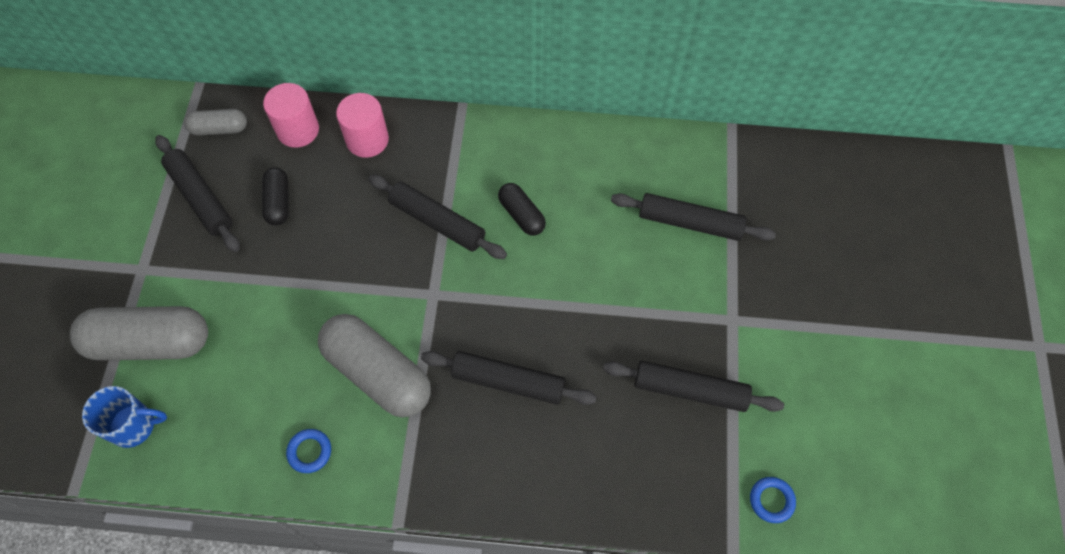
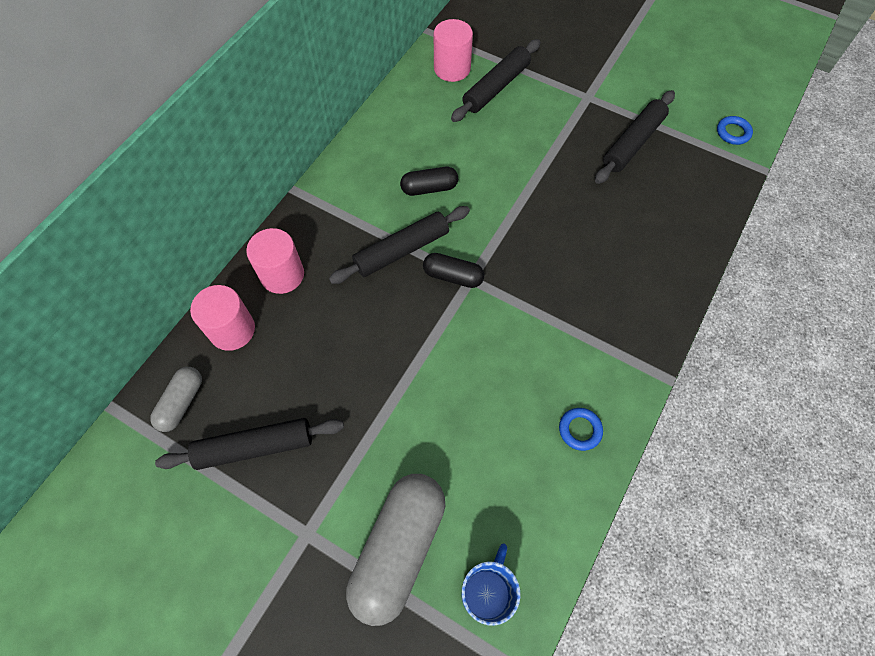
camera: 65 degrees left, 0 degrees up
black capsule [262,167,289,225] -> black capsule moved to [423,253,484,288]
grey capsule [318,314,431,417] -> none
black rolling pin [421,351,597,405] -> none
none -> pink cylinder [434,19,473,82]

